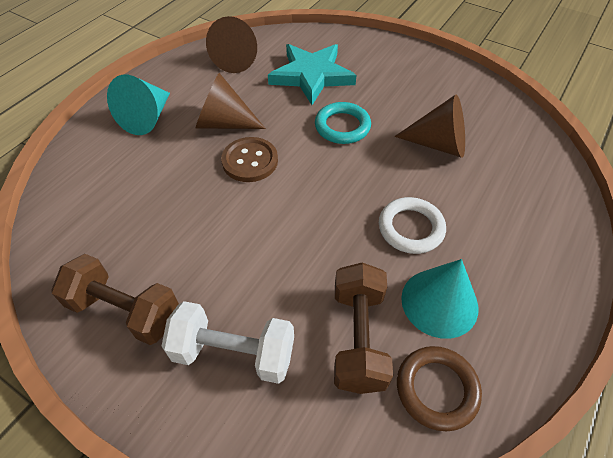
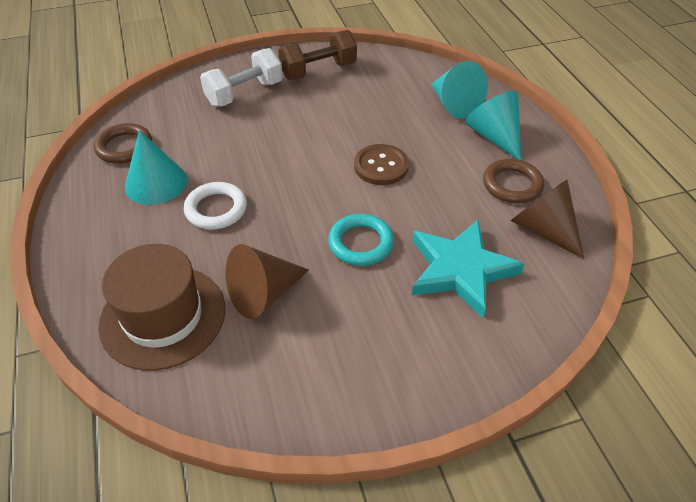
camera: 130 degrees right, 5 degrees down
brown cone [196,73,266,129] -> none
brown dumbbell [334,262,393,394] -> none
none -> brown hat [98,244,225,371]
none -> turquoise cone [431,61,488,119]
none -> brown ring [483,159,544,203]

